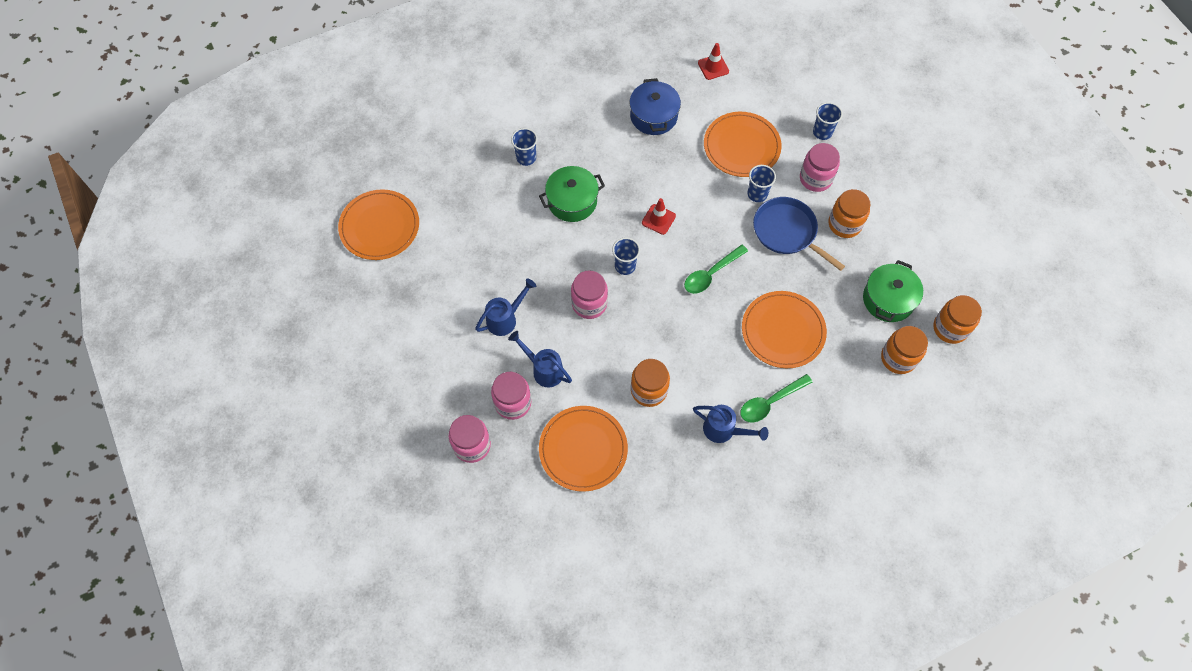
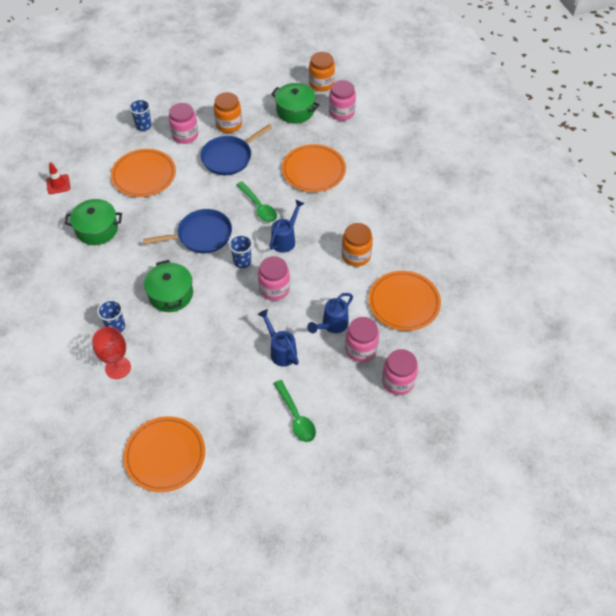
camera: 85 degrees left, 10 degrees down
blue pot [629,78,681,135] -> green pot [65,199,122,245]
red traffic cone [642,198,676,235] -> blue pan [143,209,232,253]
blue watering can [693,405,768,443] -> blue watering can moved to [269,200,305,253]
green spoon [740,374,813,422] -> green spoon moved to [274,380,316,442]
blue cup [748,165,776,202] -> none
orange jar [881,326,928,374] -> pink jar [329,80,356,121]
none -> red goblet [92,327,131,379]

